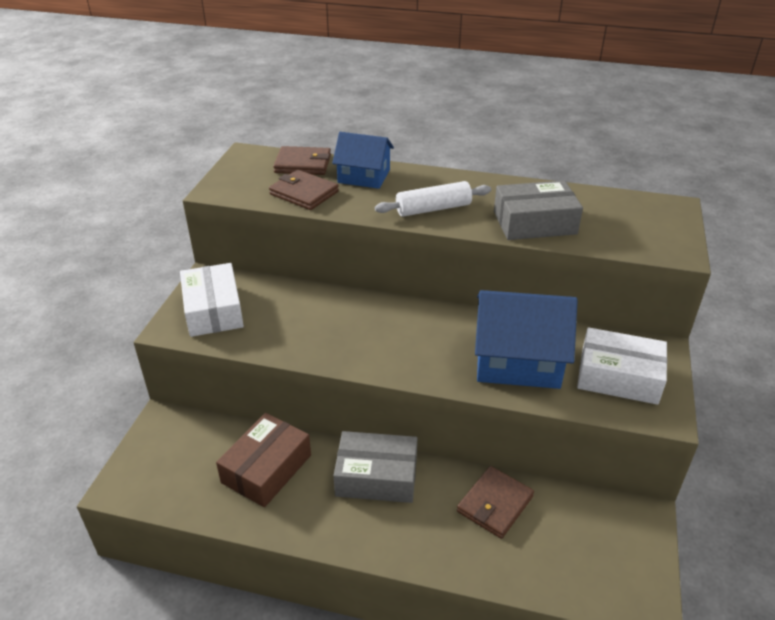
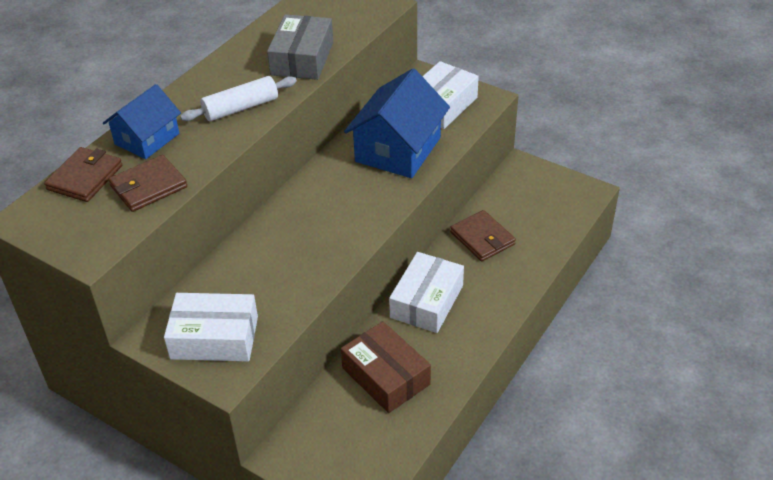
camera: 70 degrees left, 5 degrees up
grey box [333,431,417,503] -> white box [389,252,464,333]
white rolling pin [375,181,491,217] -> white rolling pin turned 60 degrees clockwise [180,76,297,121]

